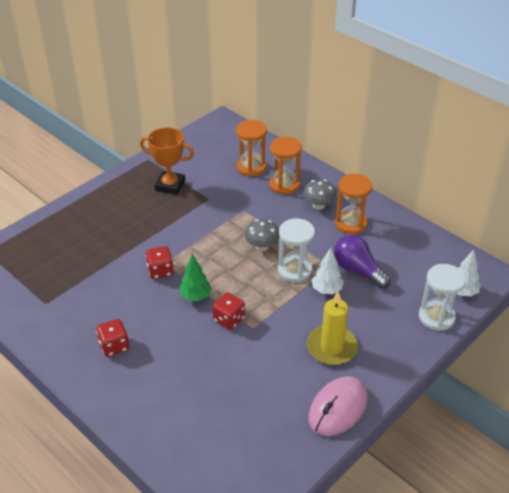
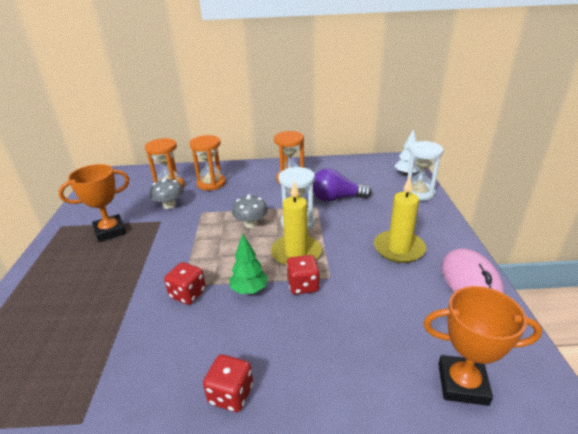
camera: 45 degrees left, 10 degrees down
grey mushroom [303,179,336,210] -> grey mushroom moved to [150,178,184,209]
white tree [311,248,344,294] -> none
none -> yellow candle [271,181,322,266]
none -> orange trophy [423,286,542,406]

